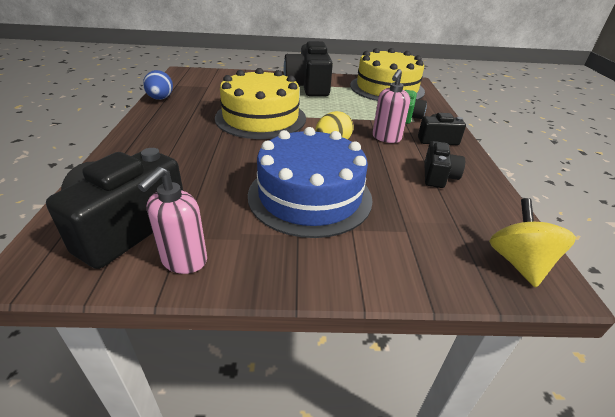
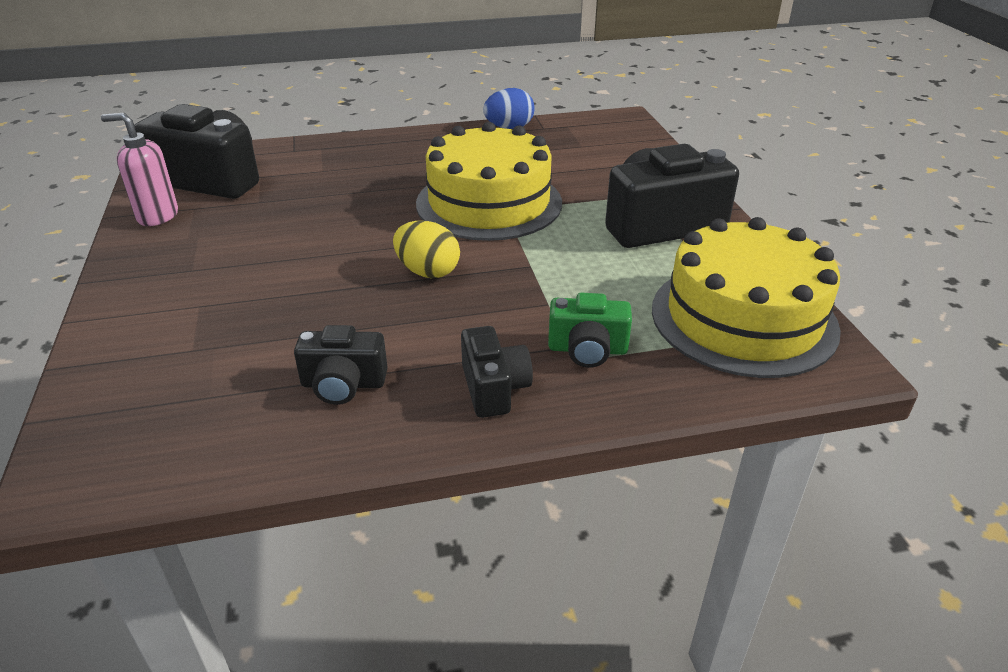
camera: 80 degrees right, 0 degrees up
blue cake [248,127,373,238] -> none
pink soap dispenser [372,69,410,143] -> none
yellow spinning top [489,198,576,287] -> none

